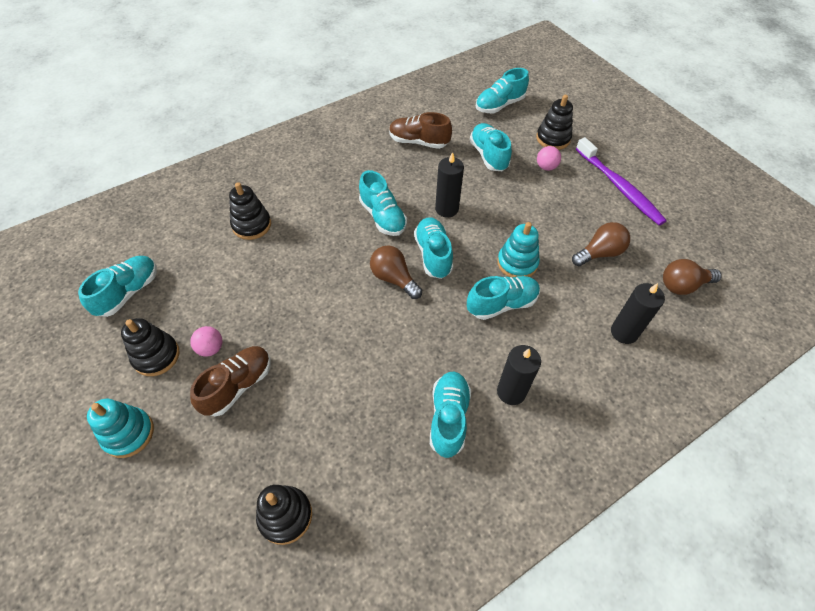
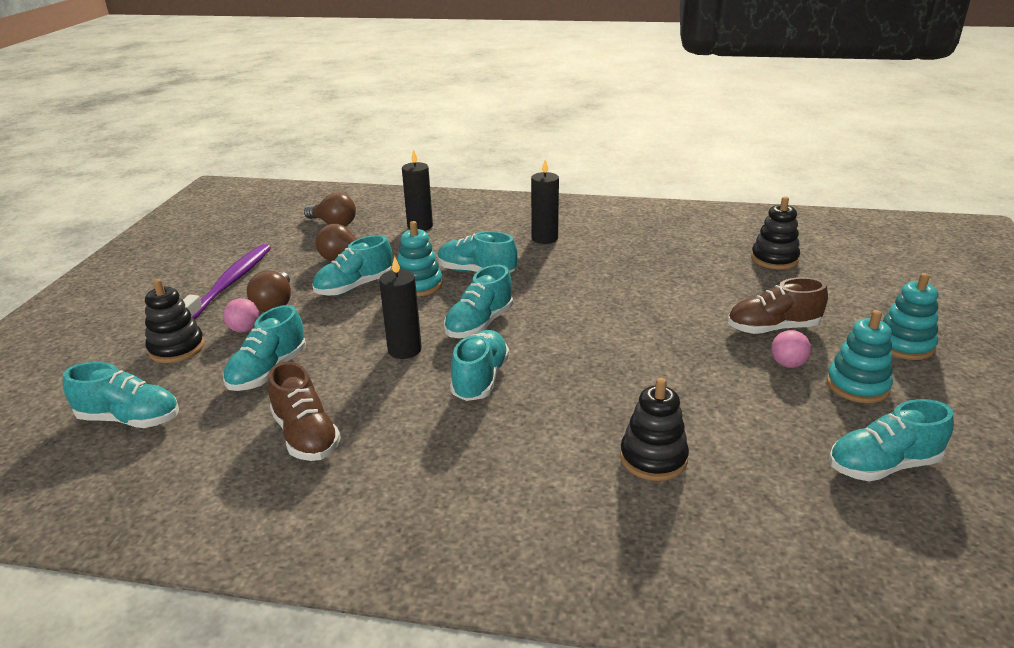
camera: 135 degrees left, 25 degrees down
black stacking toy [121,318,179,376] -> turquoise stacking toy [826,310,893,403]
brown light bulb [370,245,422,299] -> brown light bulb moved to [247,271,291,312]
turquoise shoe [430,371,471,458] -> turquoise shoe moved to [312,235,393,296]

